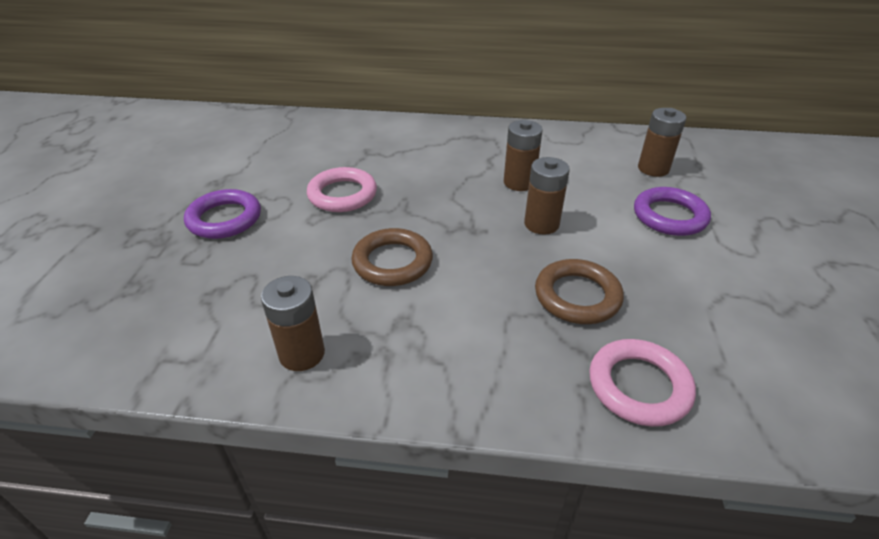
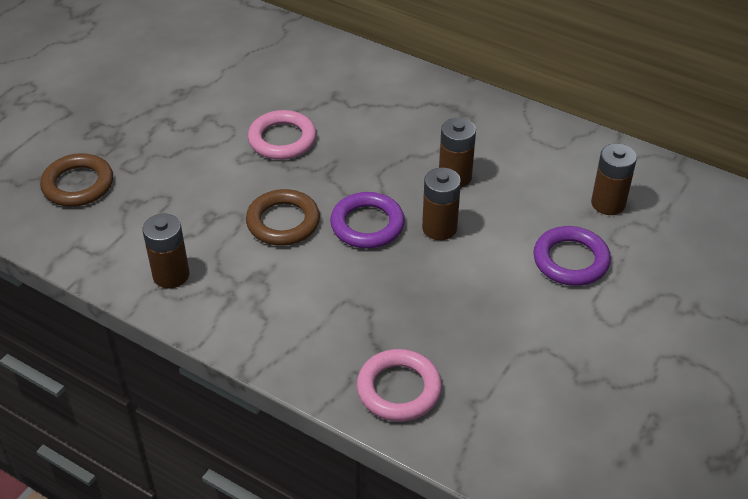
camera: 25 degrees right, 5 degrees up
purple ring [184,189,261,239] -> purple ring moved to [330,192,405,249]
brown ring [535,259,624,324] -> brown ring moved to [40,153,113,207]

